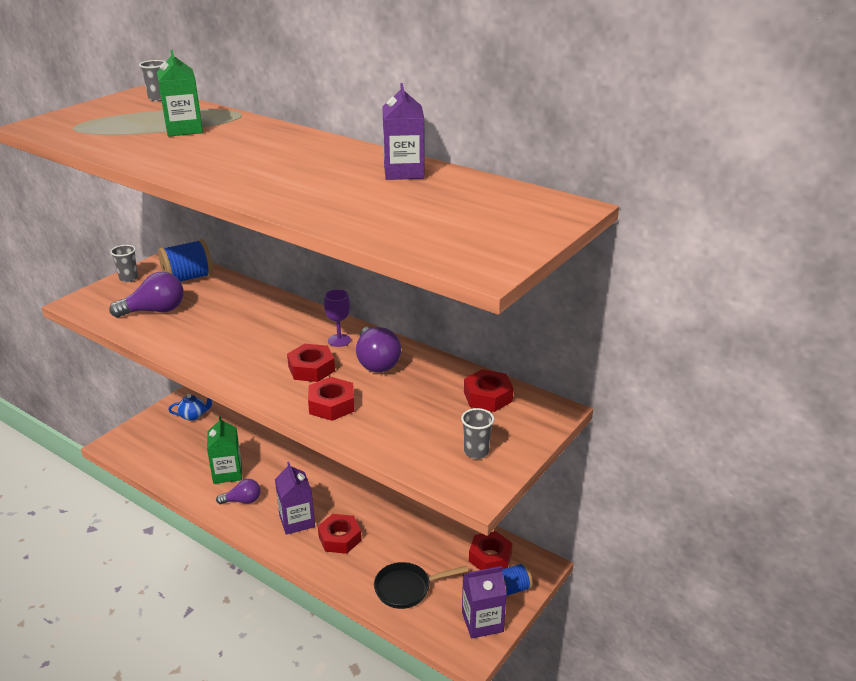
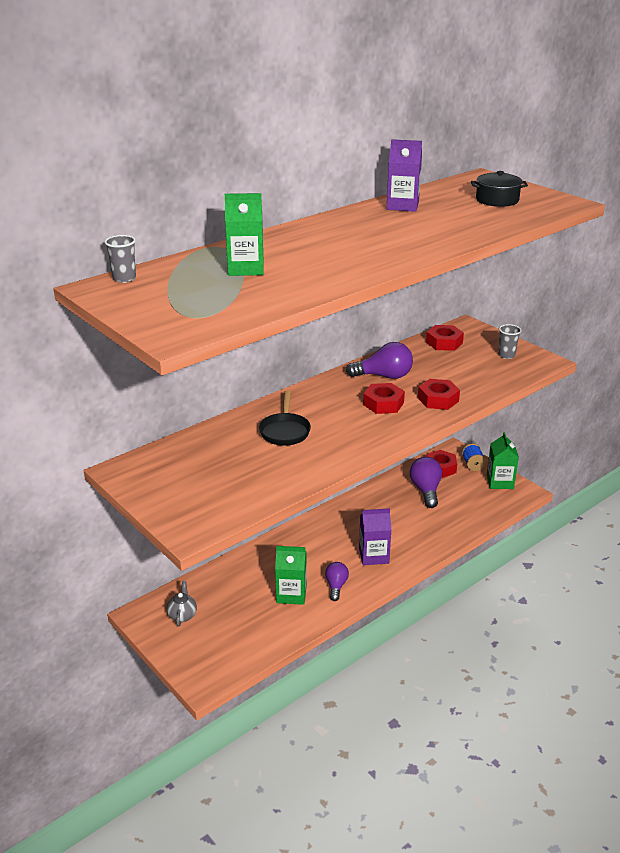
camera: 75 degrees left, 0 degrees up
purple light bulb [109,272,184,317] -> purple light bulb moved to [410,457,442,508]
grey cup [110,245,138,282] -> none
blue spool [158,239,213,282] -> none
blue teapot [168,394,212,421] -> grey teapot [167,581,197,626]
red nut [318,514,362,554] -> none
purple goblet [324,289,351,347] -> none
black pan [374,562,468,609] -> black pan moved to [259,391,311,446]
purple carton [462,566,507,639] -> green carton [487,432,519,489]
none -> black pot [471,171,528,207]

